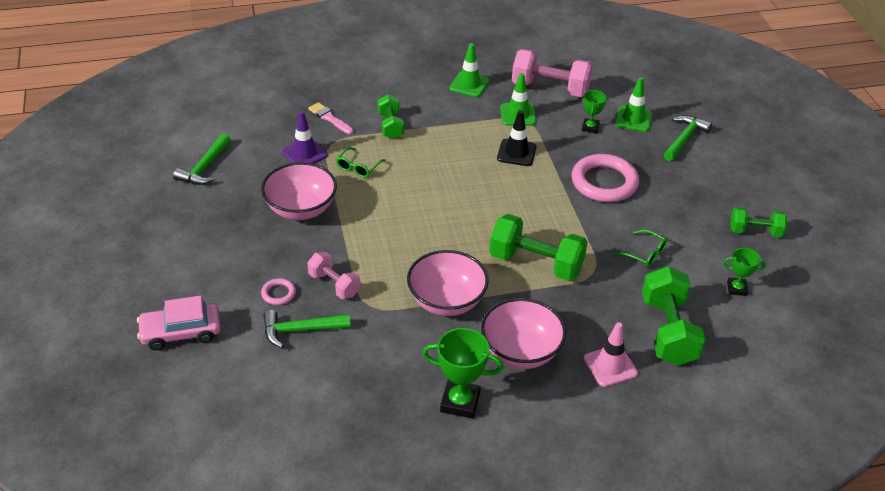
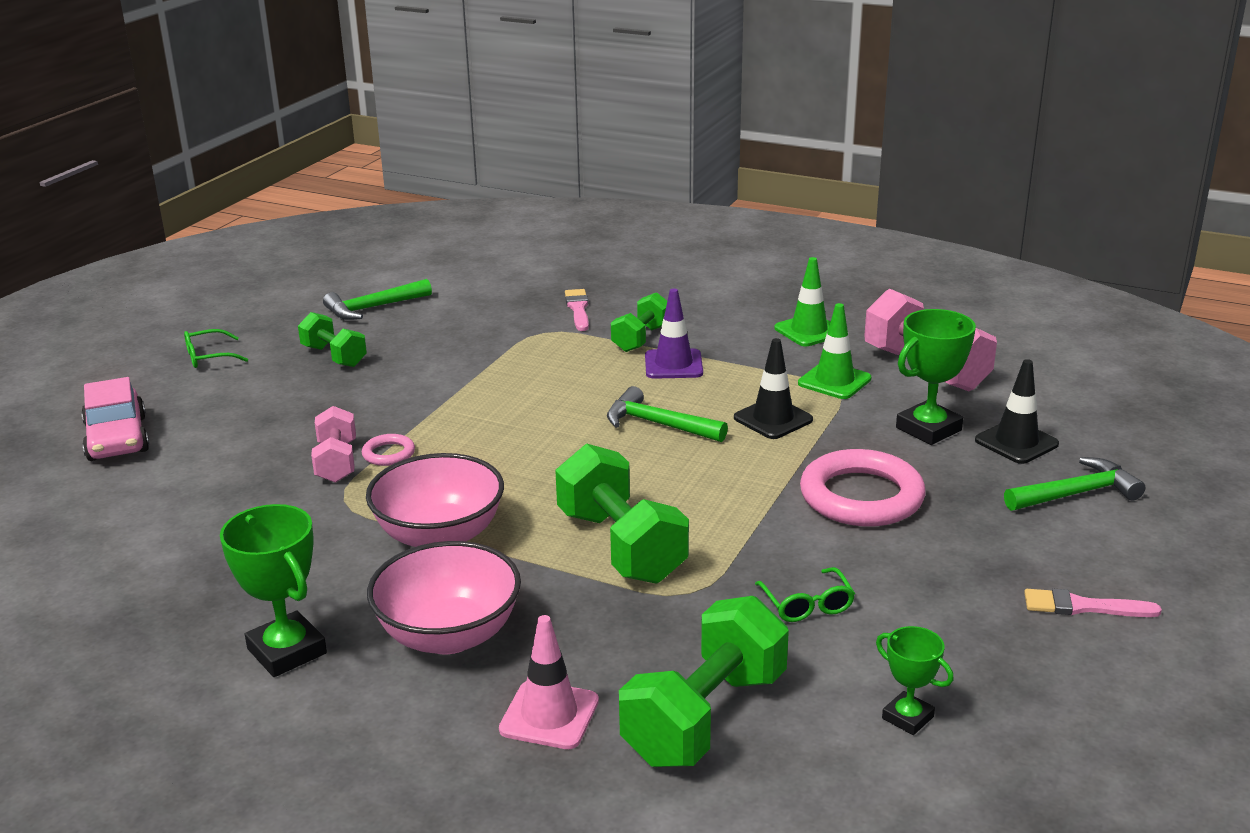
camera: 40 degrees right, 15 degrees down
pink car [137,296,221,351] -> pink car turned 135 degrees counterclockwise [81,377,149,461]
pink bowl [261,162,337,220] -> none
pink ring [261,278,296,305] -> pink ring moved to [362,434,415,466]
green hammer [263,310,351,348] -> green hammer moved to [607,386,728,442]
purple traffic cone [282,111,328,164] -> purple traffic cone moved to [645,289,703,379]
green glasses [336,147,386,178] -> green glasses moved to [184,329,248,368]
green trophy [582,90,607,133] -> green trophy [896,309,976,445], size x1.70
green traffic cone [615,77,652,132] -> black traffic cone [975,359,1059,464]
green dumbbell [730,207,787,237] -> green dumbbell moved to [298,312,367,367]
none -> pink brush [1024,589,1162,617]

